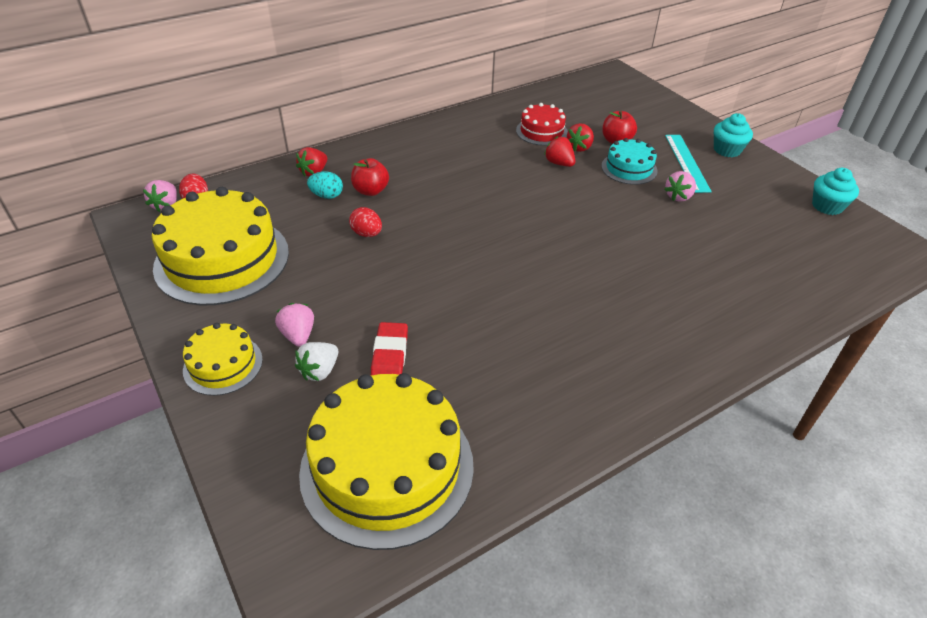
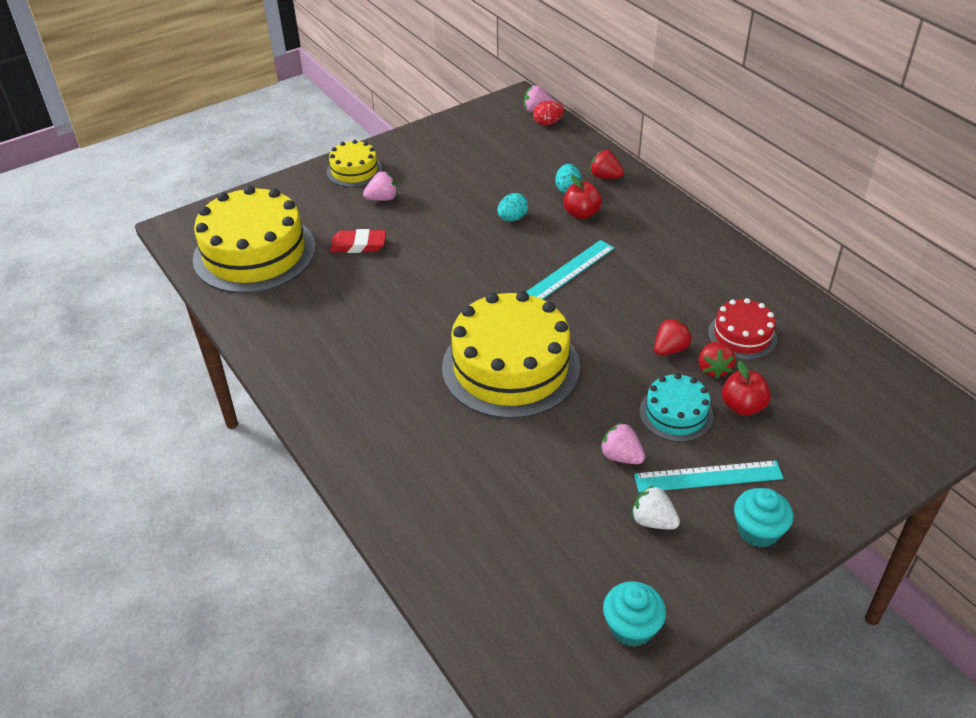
camera: 90 degrees right, 0 degrees up
yellow cake [152,187,289,305] -> yellow cake moved to [442,291,580,419]
white strawberry [295,342,338,381] -> white strawberry moved to [631,485,680,529]
red egg [349,207,382,237] -> turquoise egg [497,193,528,221]
red strawberry [567,123,594,152] -> red strawberry turned 120 degrees counterclockwise [698,342,735,379]
none -> turquoise ruler [526,240,614,299]

